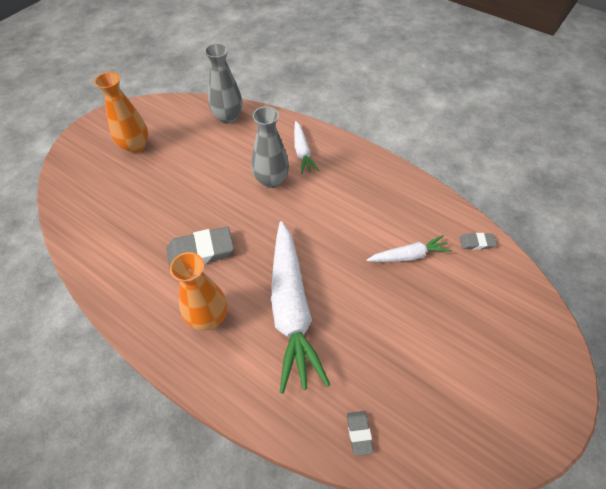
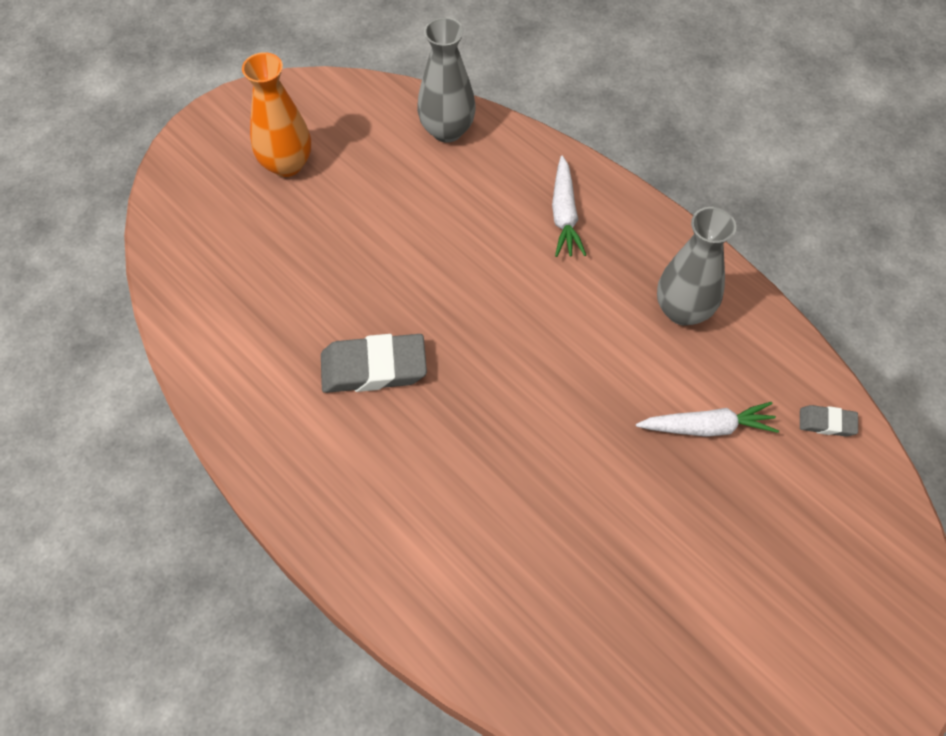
camera: 10 degrees right, 5 degrees up
orange vase [170,252,228,331] -> none
grey vase [251,106,289,188] -> grey vase moved to [657,207,736,325]
white carrot [271,221,330,394] -> none
grey eraser [347,411,374,456] -> none

